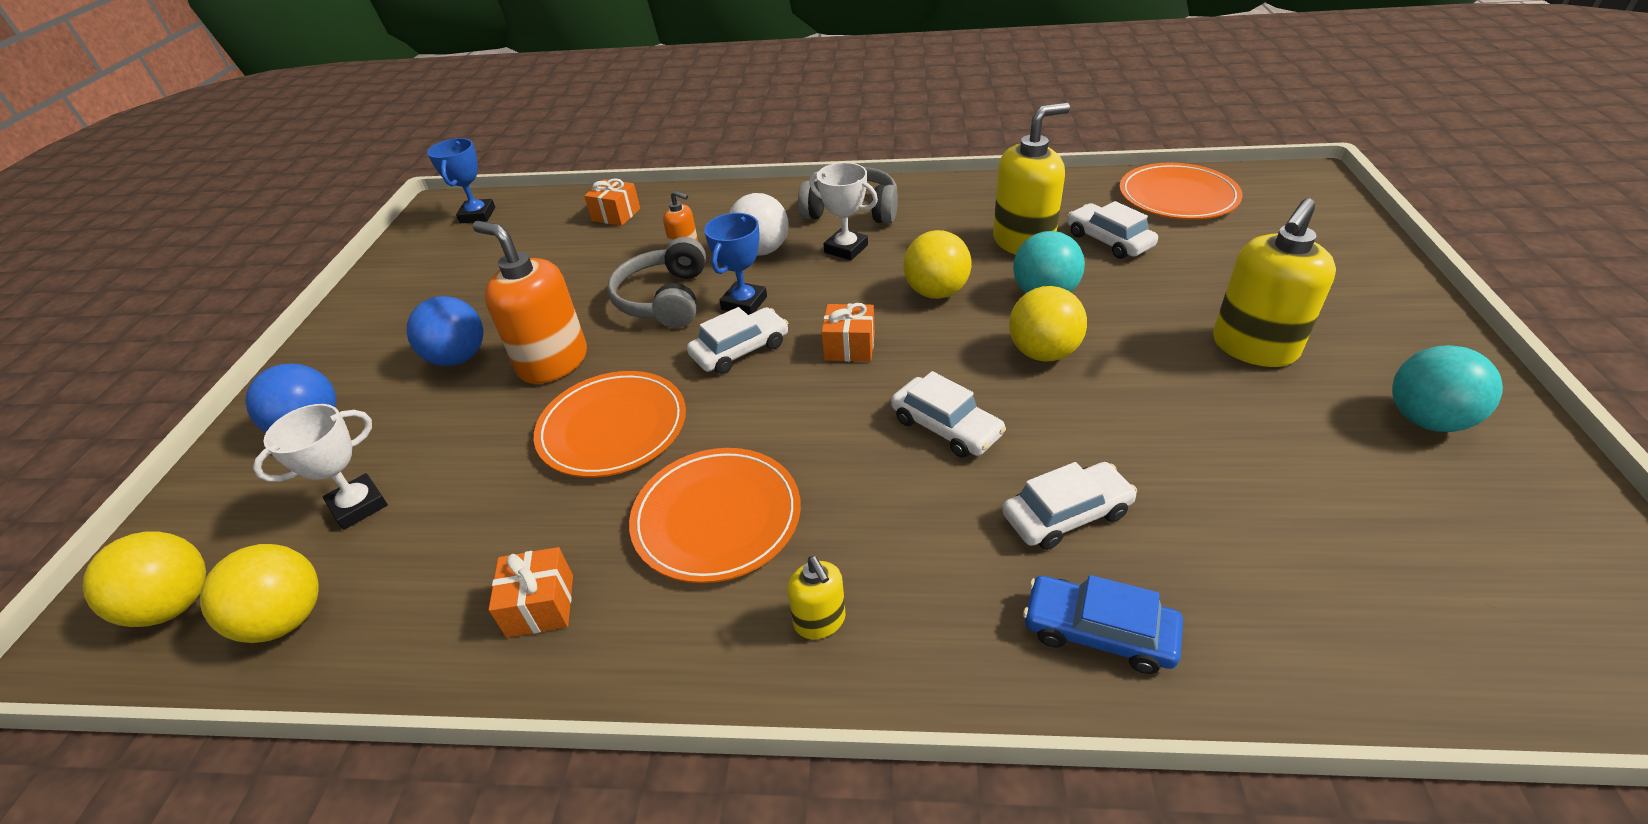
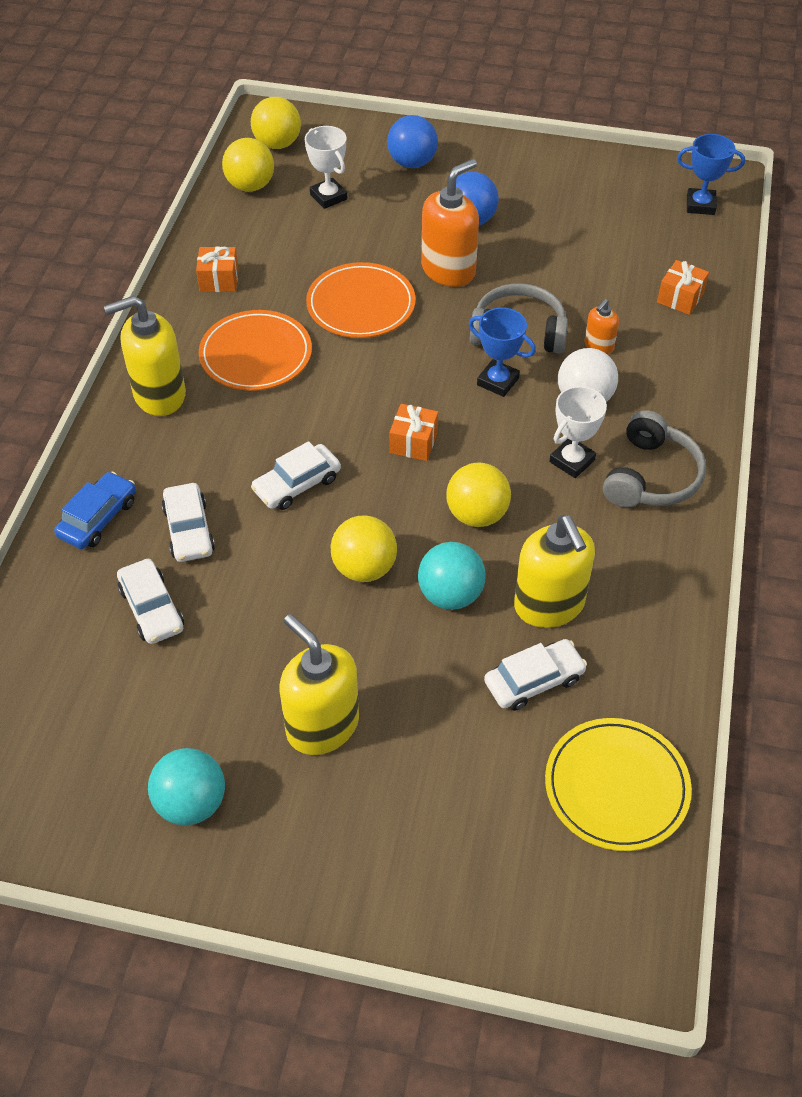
camera: 95 degrees right, 10 degrees up
white car [687,307,788,374] -> white car moved to [117,559,184,644]
yellow soap dispenser [787,556,846,639] -> yellow soap dispenser [104,295,186,416], size x1.99
orange plate [1119,163,1243,220] -> yellow plate [545,718,692,851]

